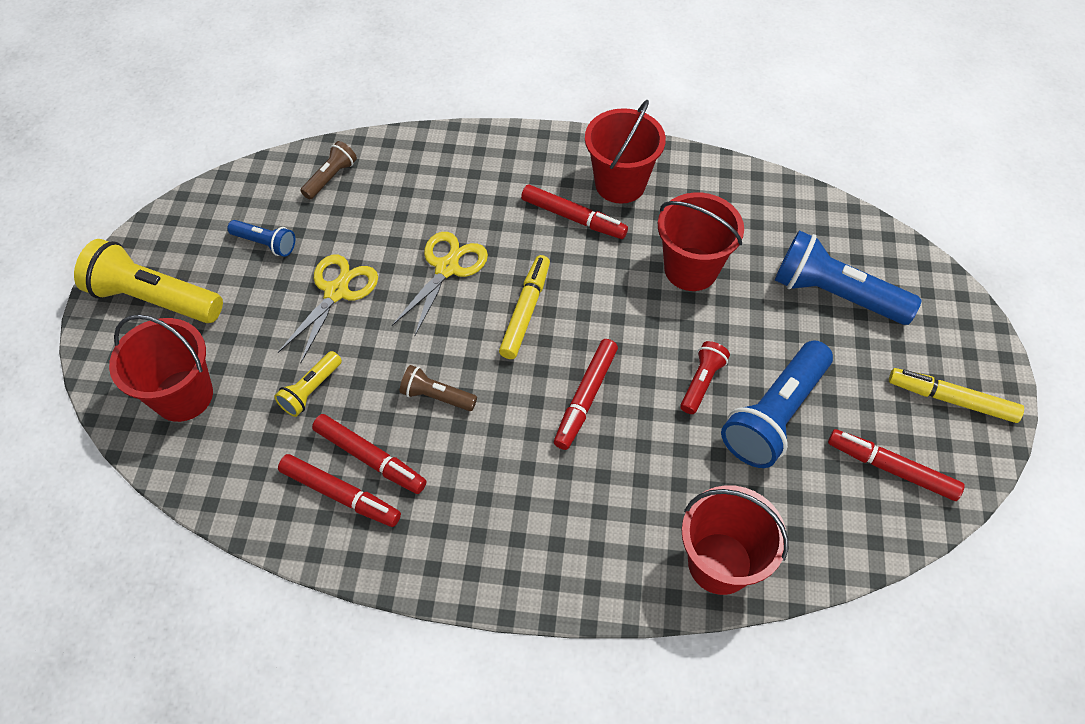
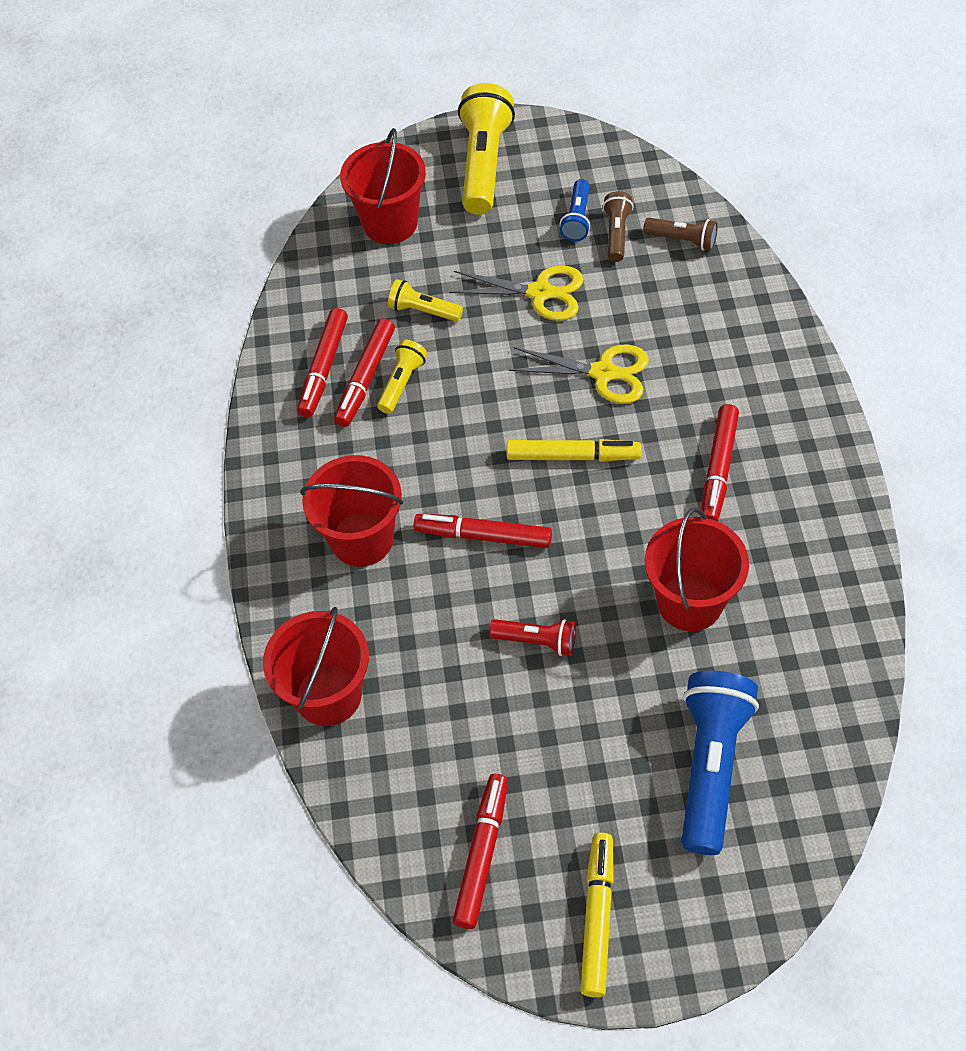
camera: 80 degrees right, 0 degrees up
brown flashlight [400,365,477,411] -> brown flashlight moved to [603,191,633,262]
red bucket [585,100,666,204] -> red bucket moved to [300,455,403,567]
blue flashlight [721,341,833,468] -> none
none -> yellow flashlight [377,340,427,414]

